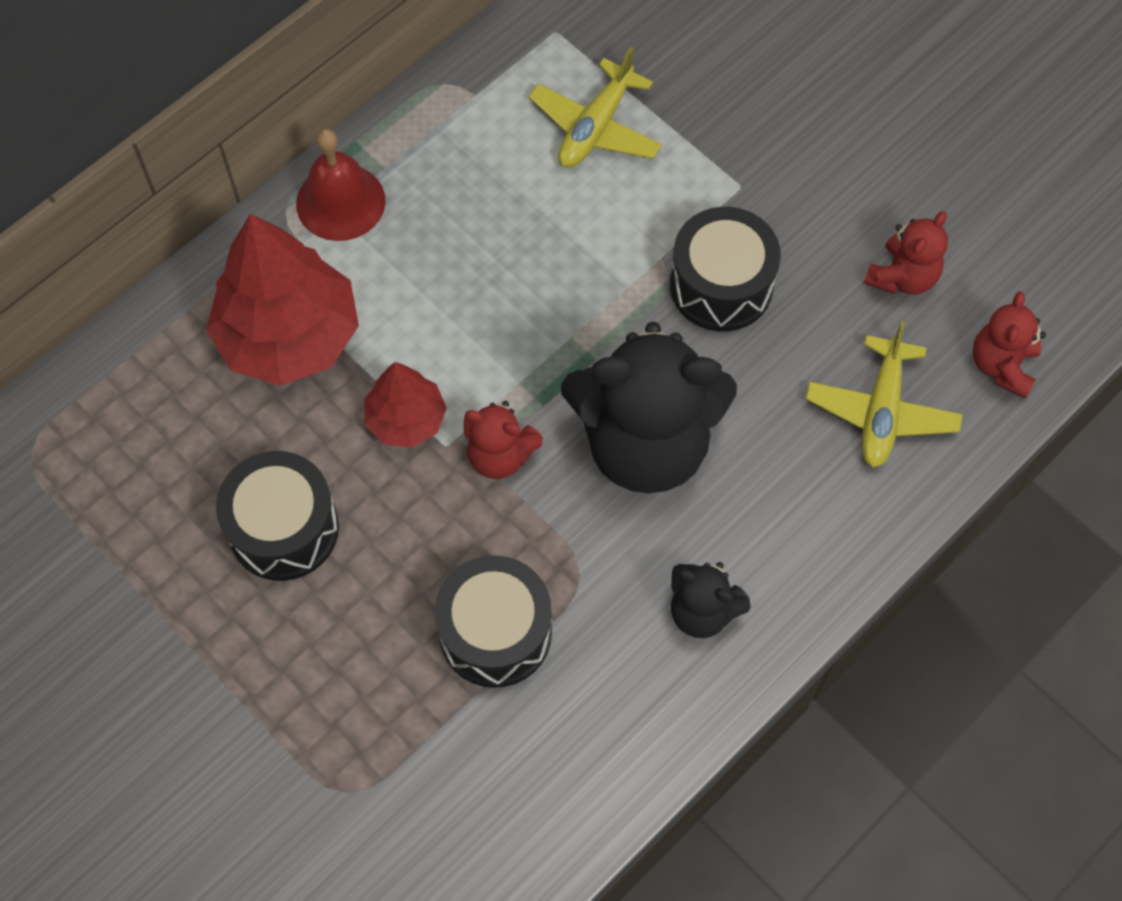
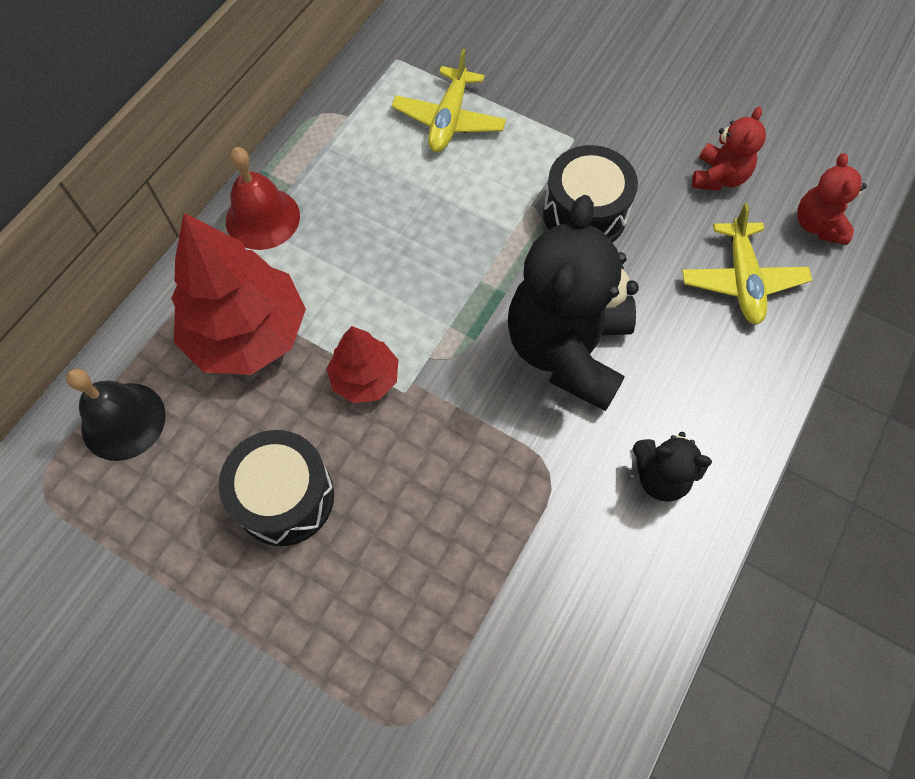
camera: 15 degrees left, 0 degrees up
black drum [434,555,552,688] -> none
red teddy bear [464,401,543,479] -> none
black teddy bear [561,322,737,493] -> black teddy bear turned 120 degrees clockwise [508,195,639,411]
none -> black bell [66,369,166,461]

